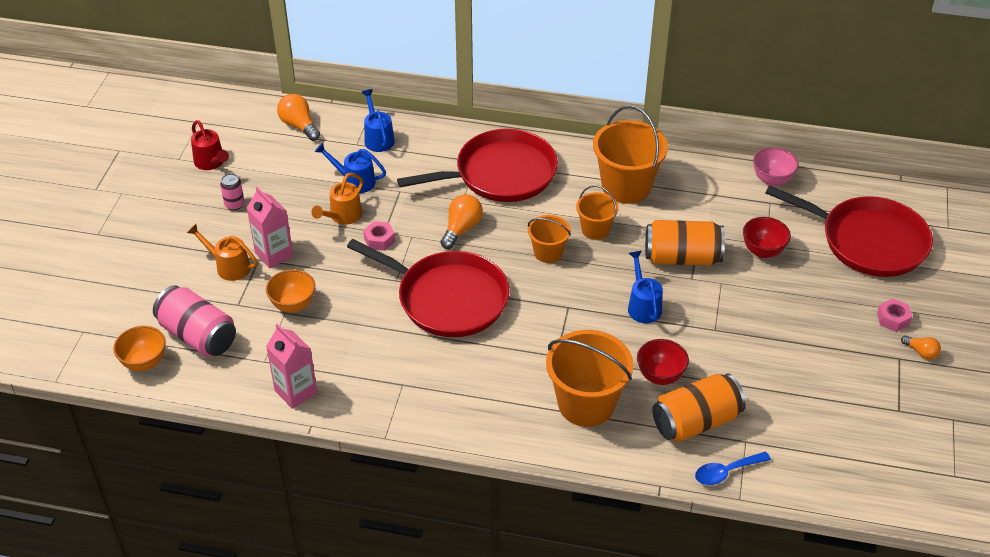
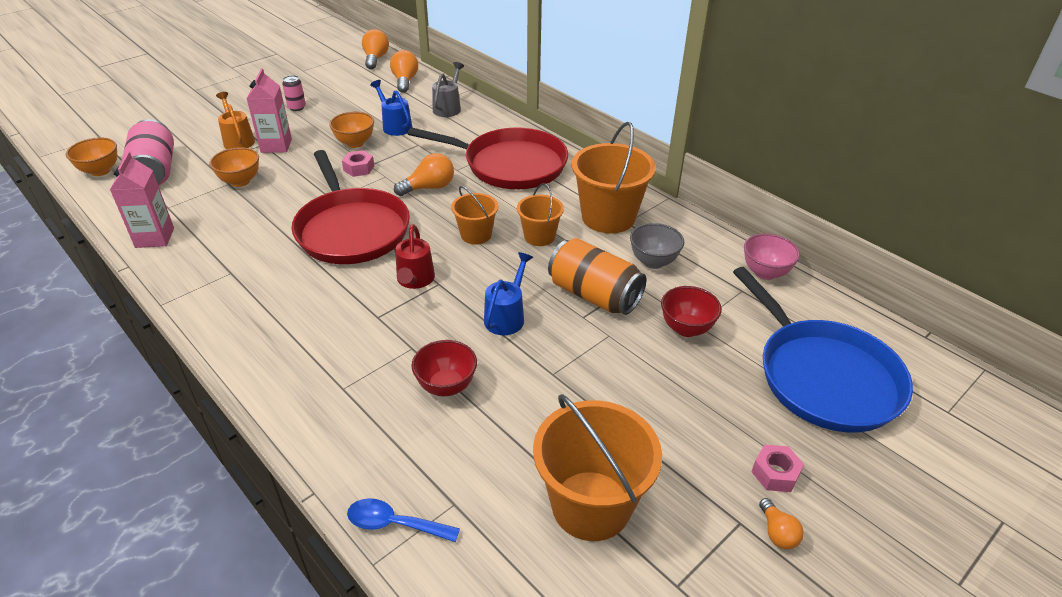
camera: 35 degrees right, 5 degrees down
red watering can [191,120,229,170] -> red watering can moved to [395,224,435,289]
orange watering can [311,173,363,225] -> orange bowl [329,112,374,148]
blue watering can [362,89,395,152] -> grey watering can [432,62,464,117]
orange bucket [546,330,633,427] -> orange bucket moved to [533,394,662,541]
orange can [652,373,746,442] -> none
red pan [765,185,933,277] -> blue pan [733,267,913,432]
none -> orange light bulb [362,29,389,69]
none -> grey bowl [630,223,684,269]

